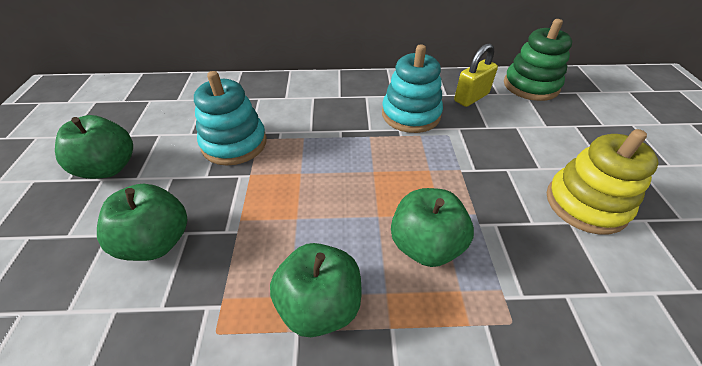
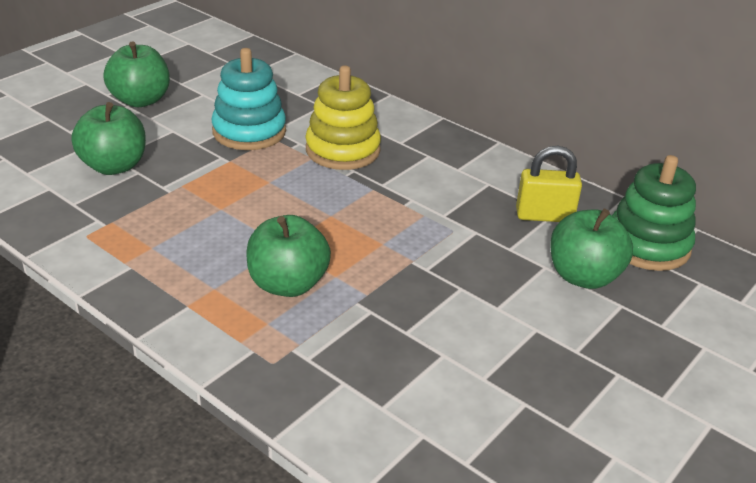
camera: 40 degrees right, 10 degrees down
green apple [270,243,361,337] -> green apple moved to [550,209,633,289]
turquoise stacking toy [382,44,443,133] -> none
yellow stacking toy [547,129,659,235] -> yellow stacking toy moved to [305,65,381,170]

